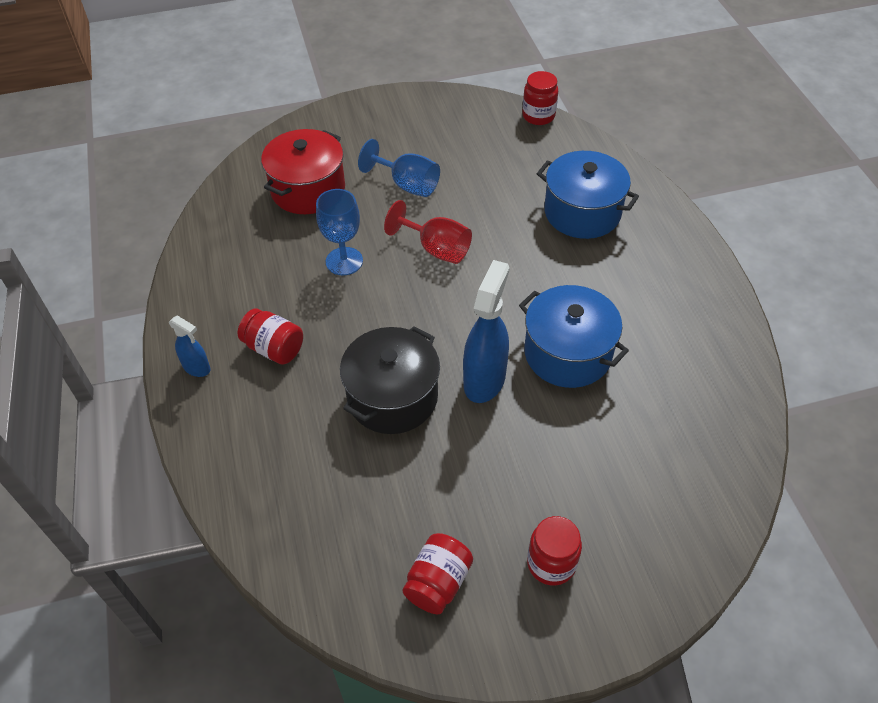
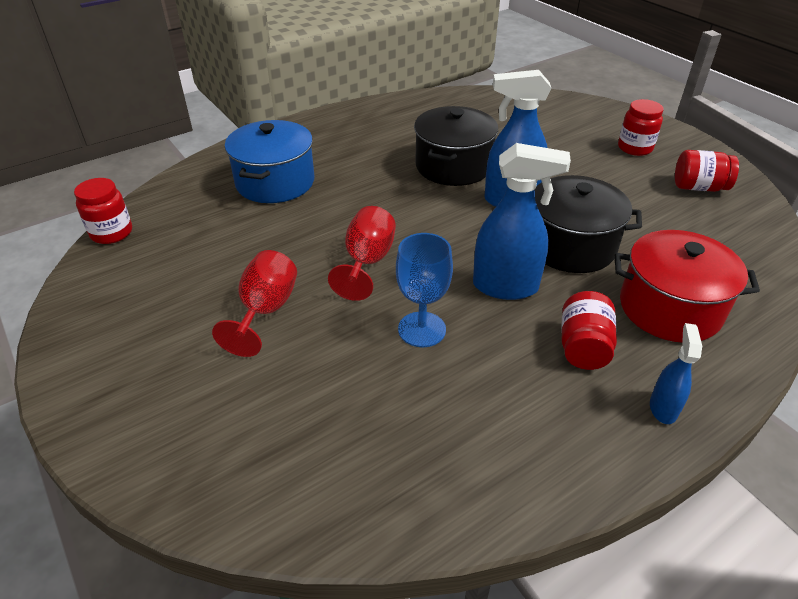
camera: 110 degrees left, 10 degrees down
red pot [261,129,345,214] -> red pot moved to [615,230,760,342]
blue goblet [358,139,440,197] -> red goblet [212,250,297,357]
blue pot [519,285,629,388] -> black pot [414,106,498,186]
none -> blue spray bottle [473,143,571,300]

